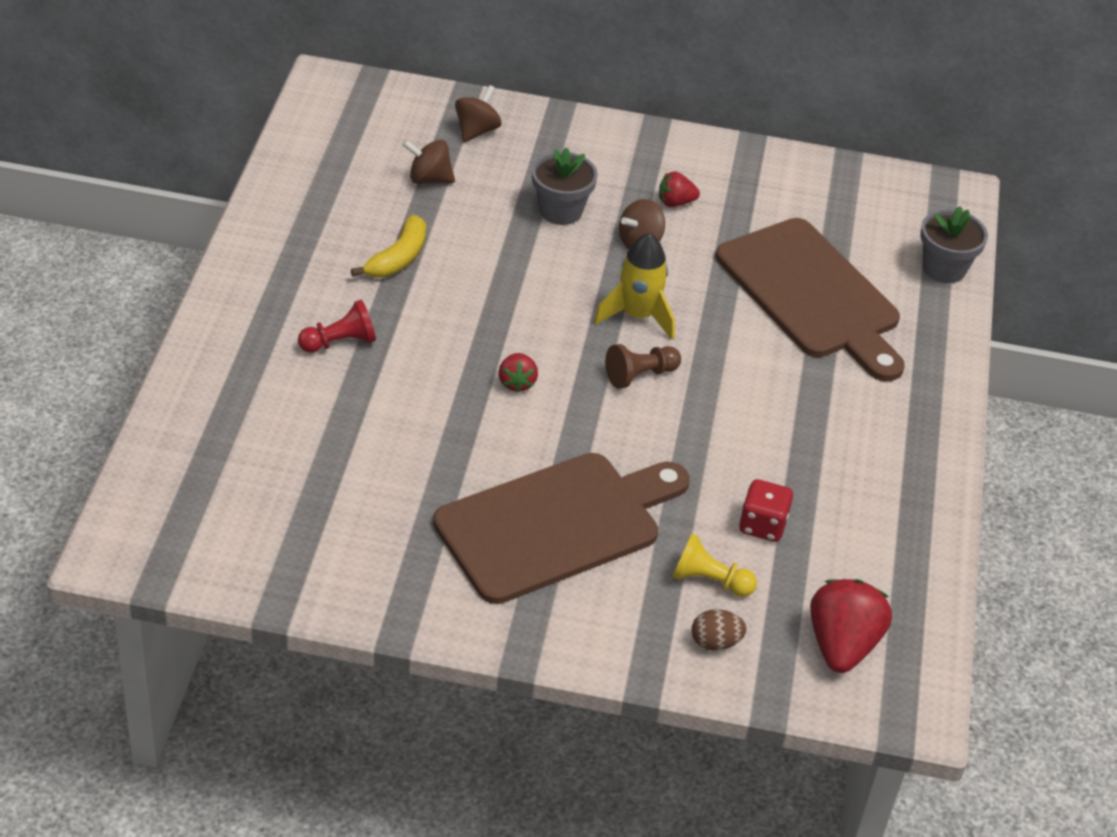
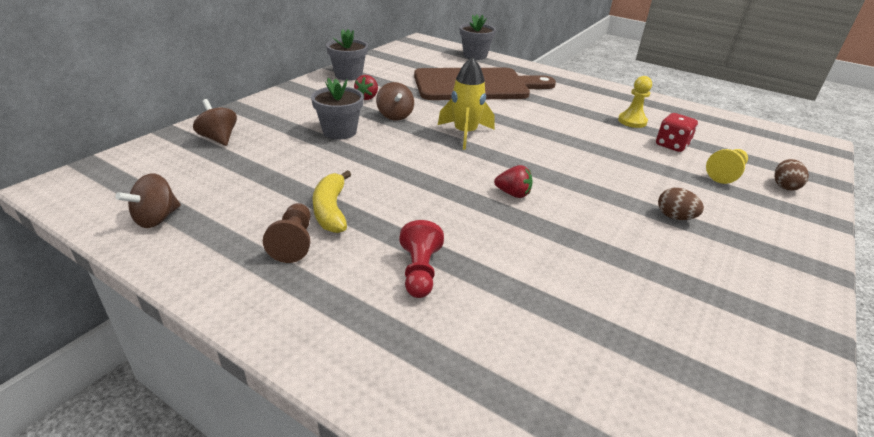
camera: 65 degrees left, 10 degrees down
yellow banana [351,215,426,278] -> yellow banana turned 150 degrees counterclockwise [312,170,351,233]
brown spinning top [403,140,455,184] -> brown spinning top moved to [115,173,181,228]
brown cutting board [433,453,690,604] -> brown egg [658,188,704,220]
brown pawn [605,344,681,389] -> brown pawn moved to [263,203,311,263]
red strawberry [810,579,892,673] -> none
none -> grey flower pot [326,29,368,81]
none -> yellow pawn [618,76,652,128]

